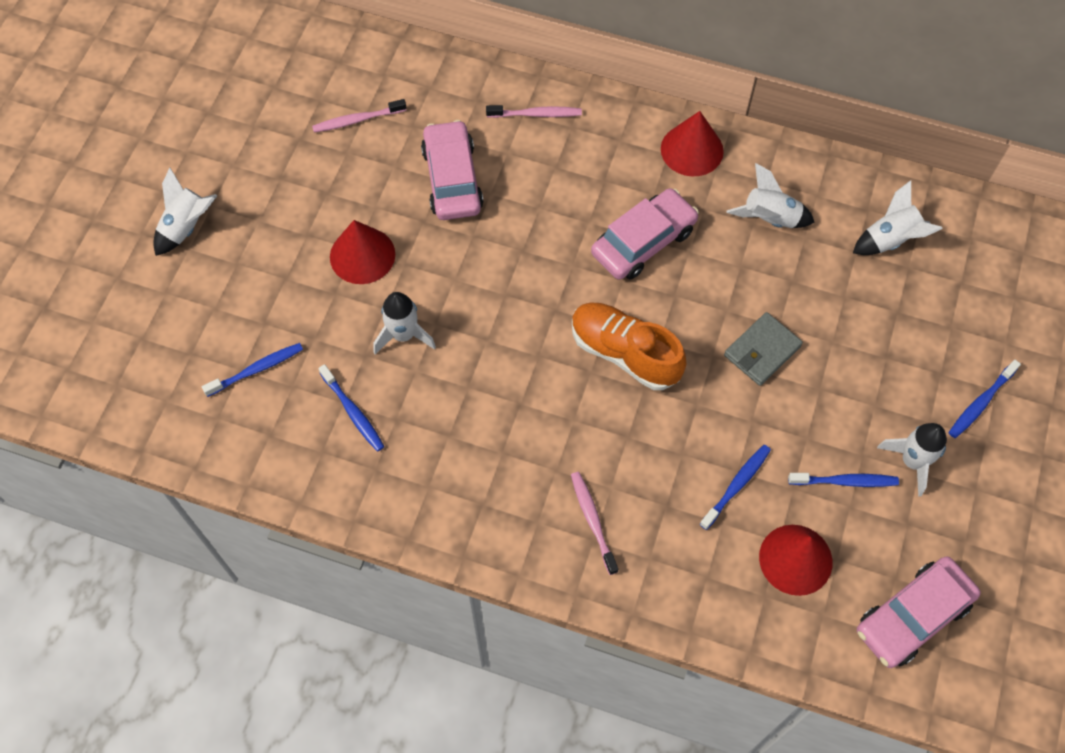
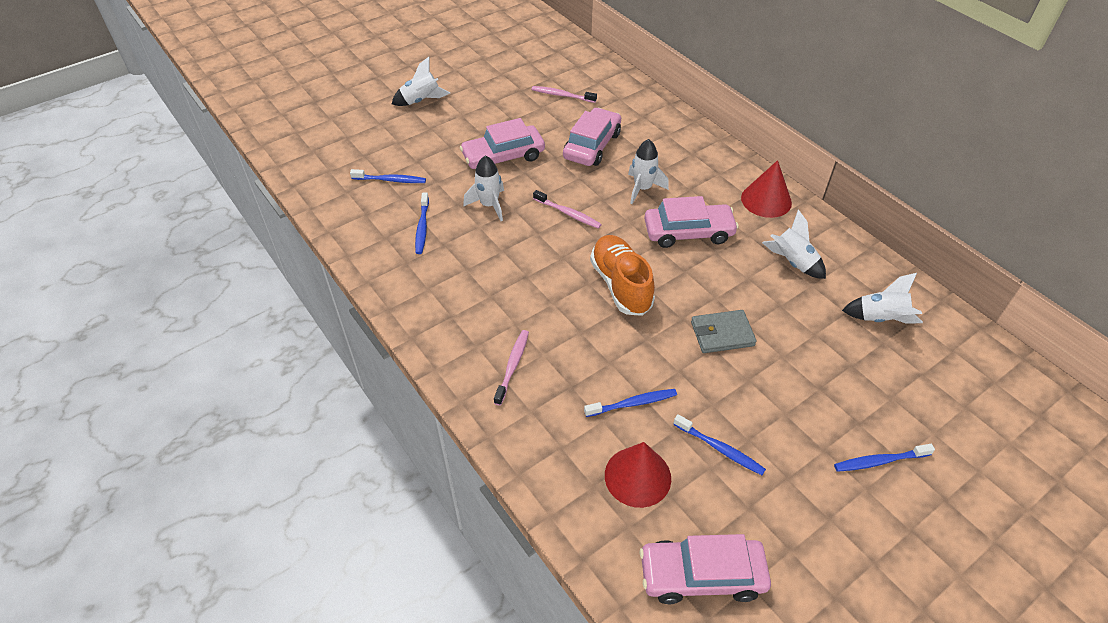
camera: 35 degrees right, 15 degrees down
red cone [330,220,395,284] -> pink car [460,118,545,169]
pink toothbrush [486,105,582,118] -> pink toothbrush moved to [533,190,602,229]
white rocket [877,423,947,497] -> white rocket moved to [628,139,669,204]

